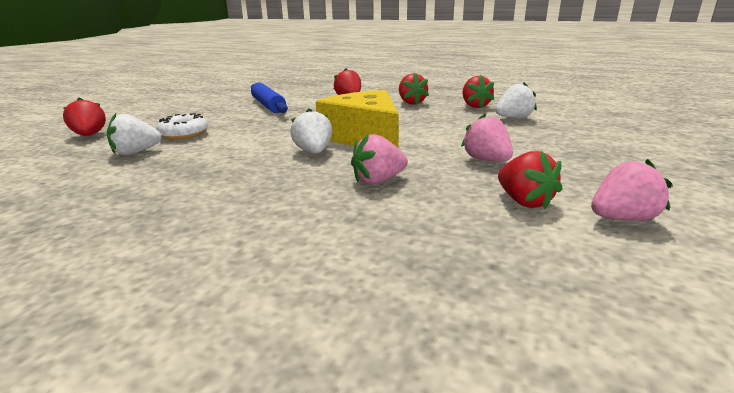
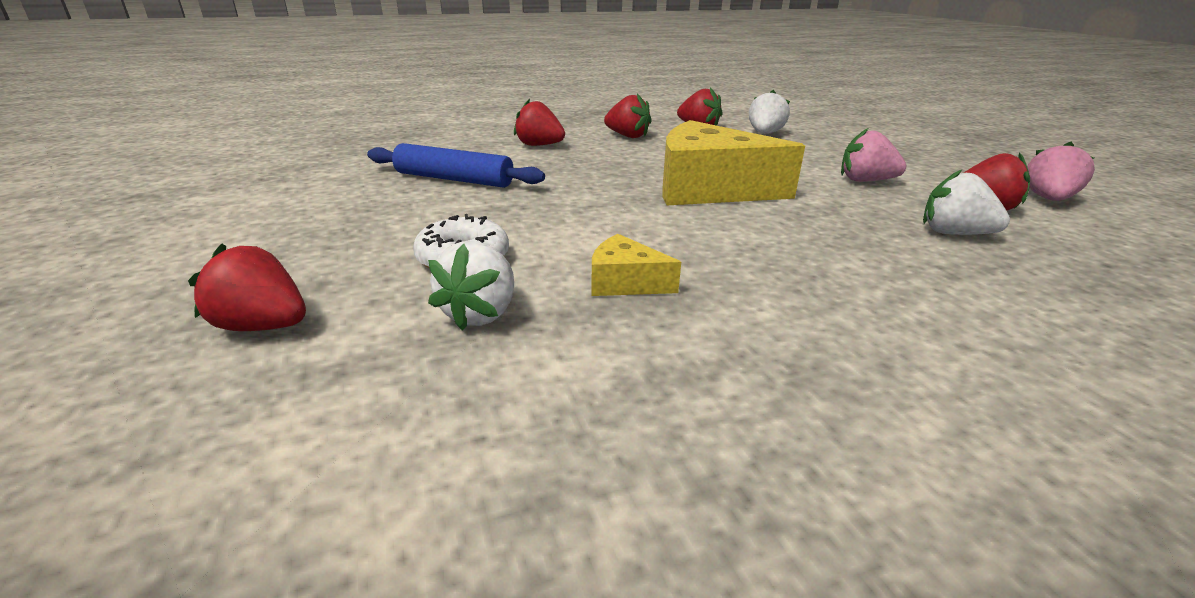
camera: 45 degrees left, 5 degrees up
white strawberry [290,108,332,154] -> white strawberry moved to [923,170,1010,235]
pink strawberry [351,134,408,185] -> none
none -> yellow cheese [591,234,681,296]

